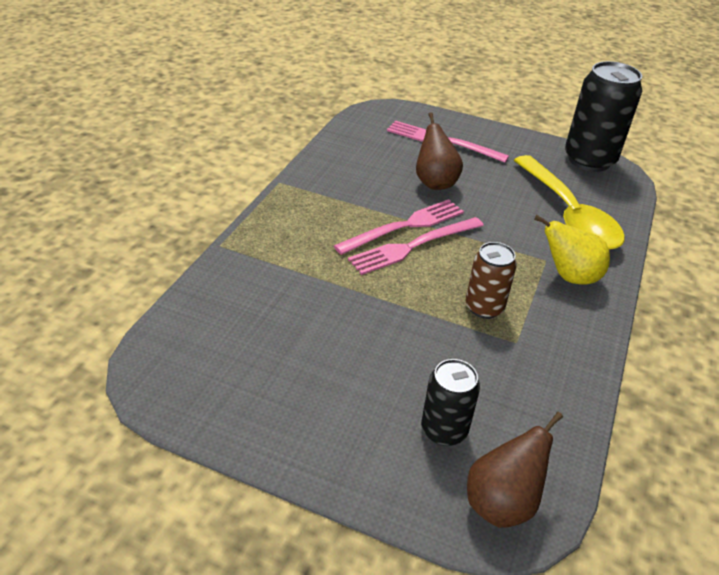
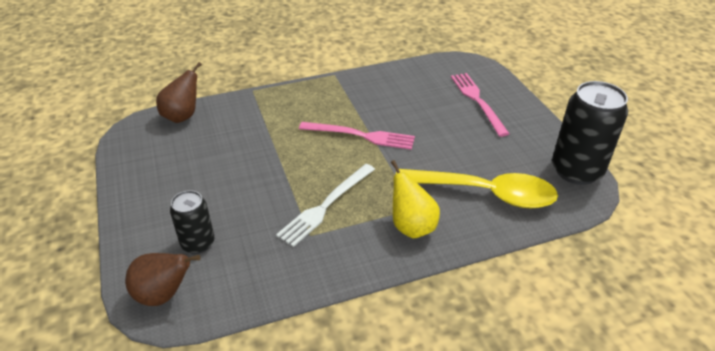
camera: 50 degrees right, 0 degrees up
pink fork [348,217,484,275] -> none
brown pear [416,112,463,190] -> brown pear moved to [156,62,202,123]
brown can [466,242,517,319] -> white fork [276,164,375,247]
yellow spoon [514,155,625,250] -> yellow spoon turned 105 degrees counterclockwise [395,169,558,209]

